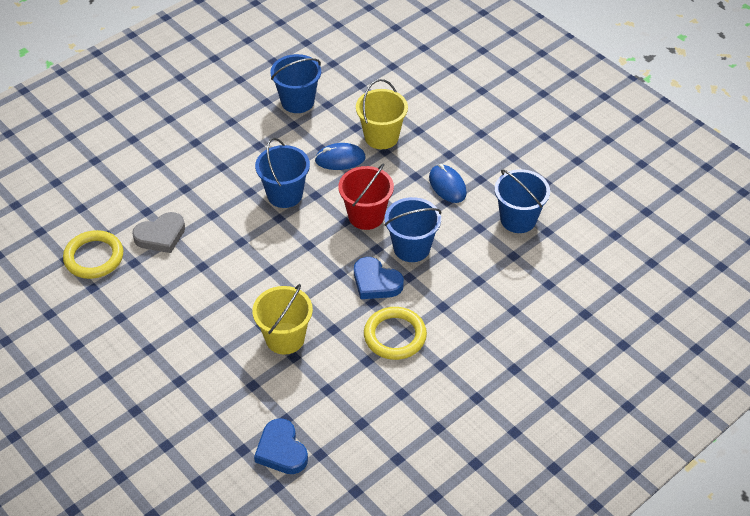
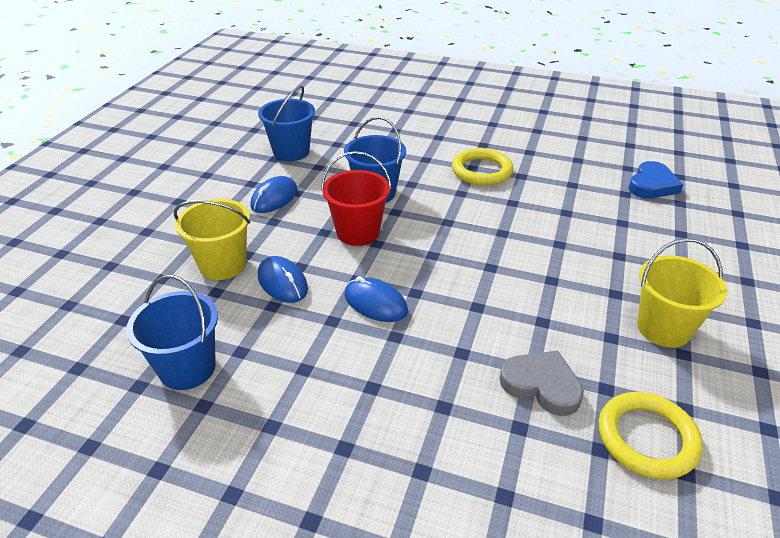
camera: 120 degrees left, 10 degrees down
yellow bucket [252,284,313,355] -> yellow bucket moved to [637,238,727,348]
blue bucket [255,138,310,208] -> blue mouse [344,276,408,322]
blue heart [354,257,404,299] -> none

